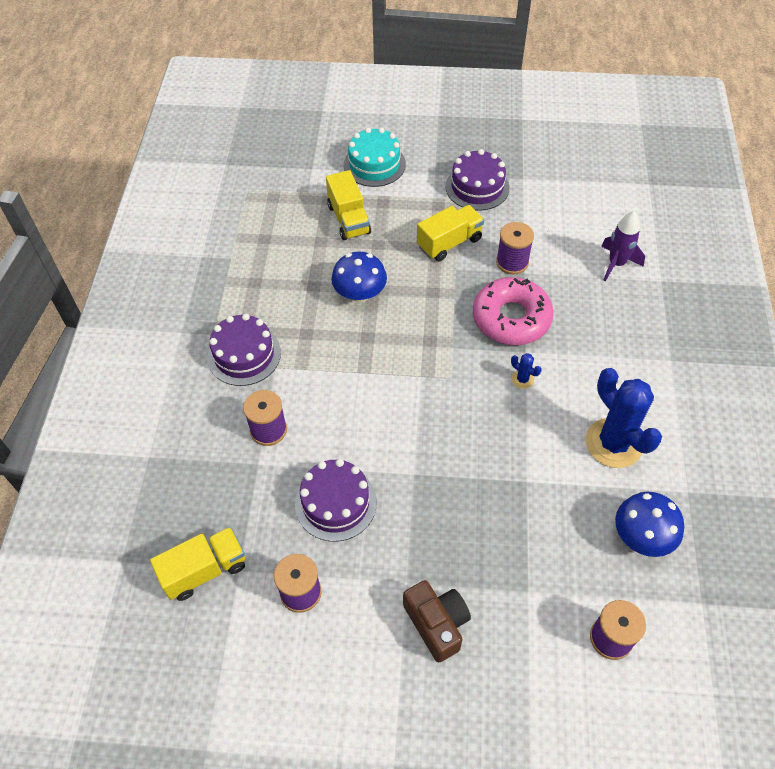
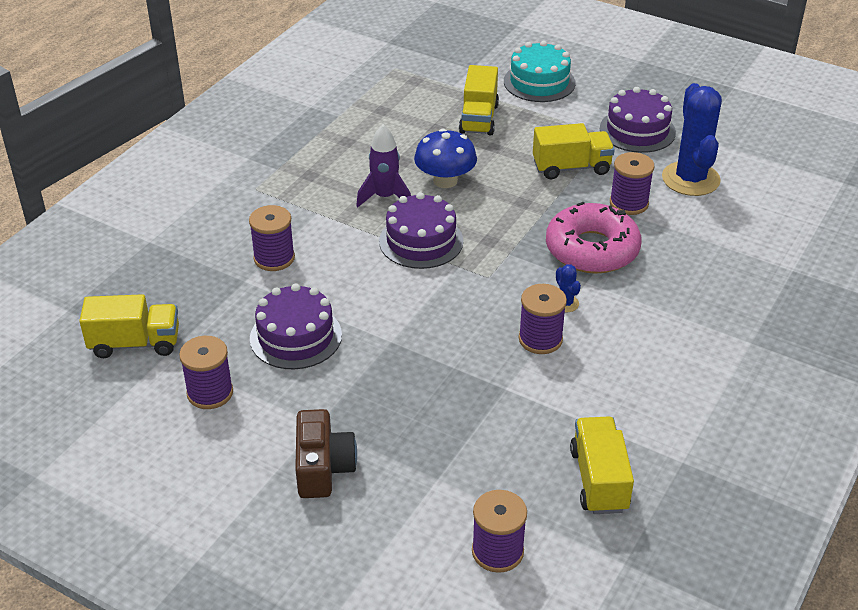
camera: 25 degrees right, 15 degrees down
purple cake [207,314,281,386] -> purple cake moved to [379,192,464,269]
blue cactus [586,368,662,468] -> blue cactus moved to [662,83,722,196]
purple rocket [601,211,645,282] -> purple rocket moved to [356,124,411,207]
blue mushroom [615,492,684,557] -> yellow truck [570,416,634,514]
none -> purple spool [519,284,567,354]

